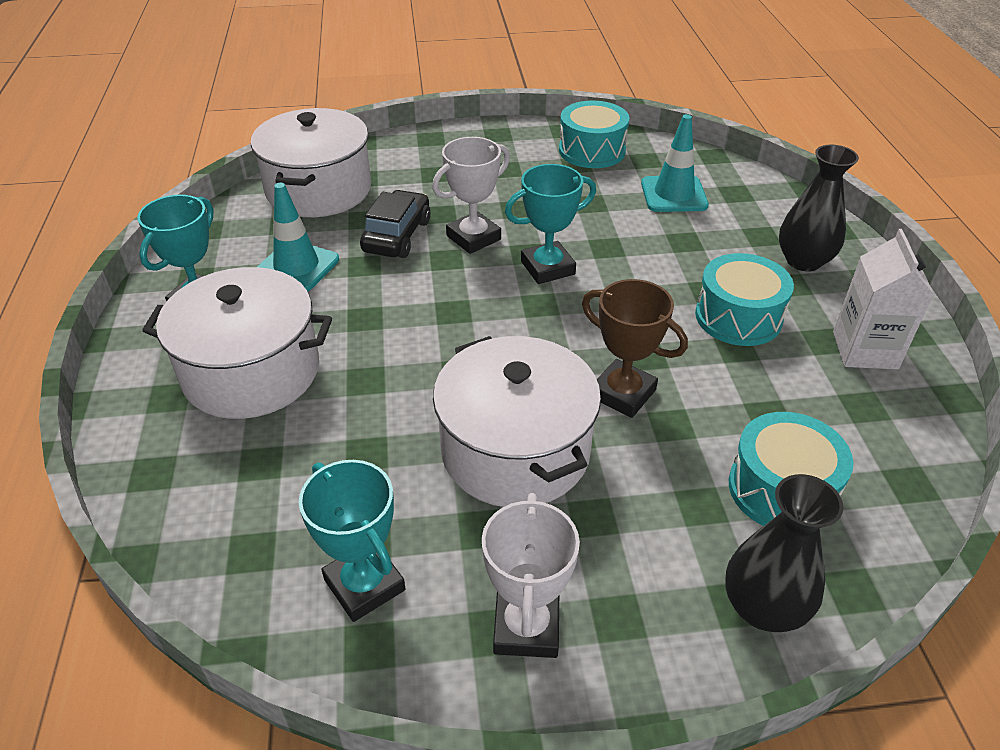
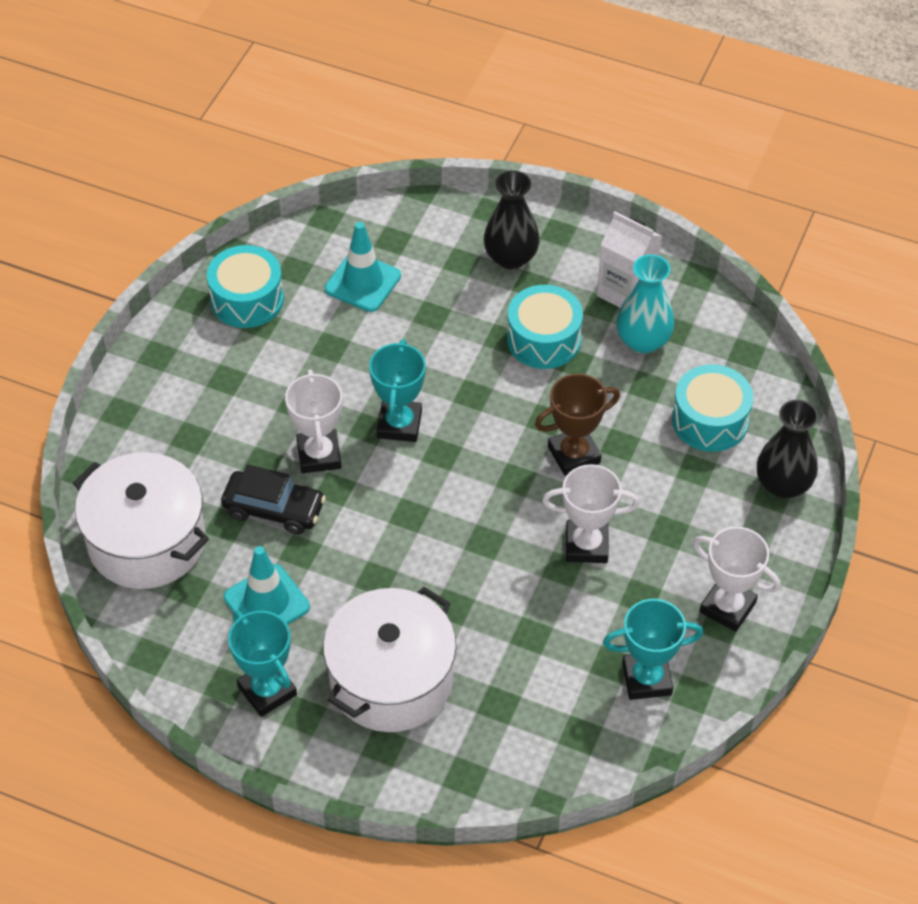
camera: 60 degrees left, 10 degrees up
black car [360,190,431,258] -> black car turned 150 degrees clockwise [221,464,326,535]
white pot [433,336,601,507] -> white trophy [542,464,639,563]
none -> turquoise vase [617,254,675,354]

